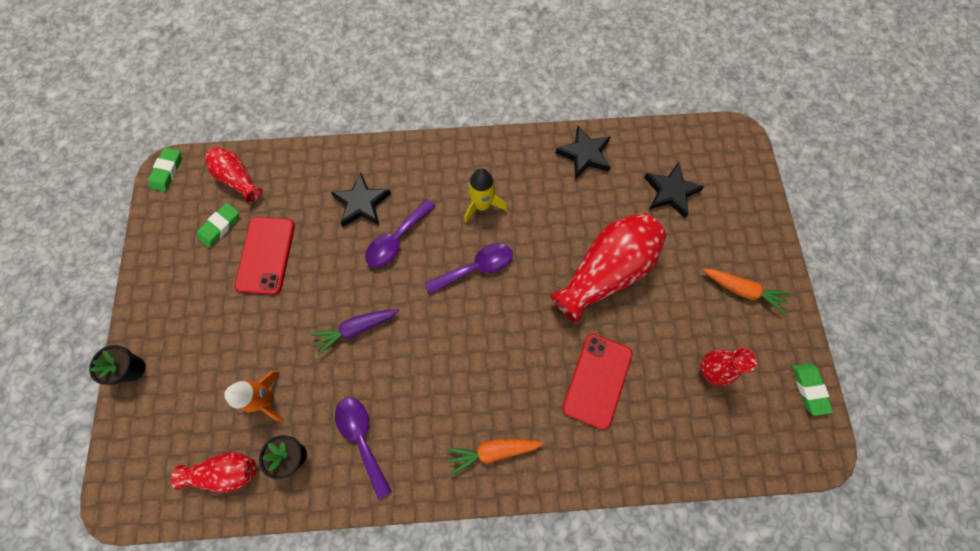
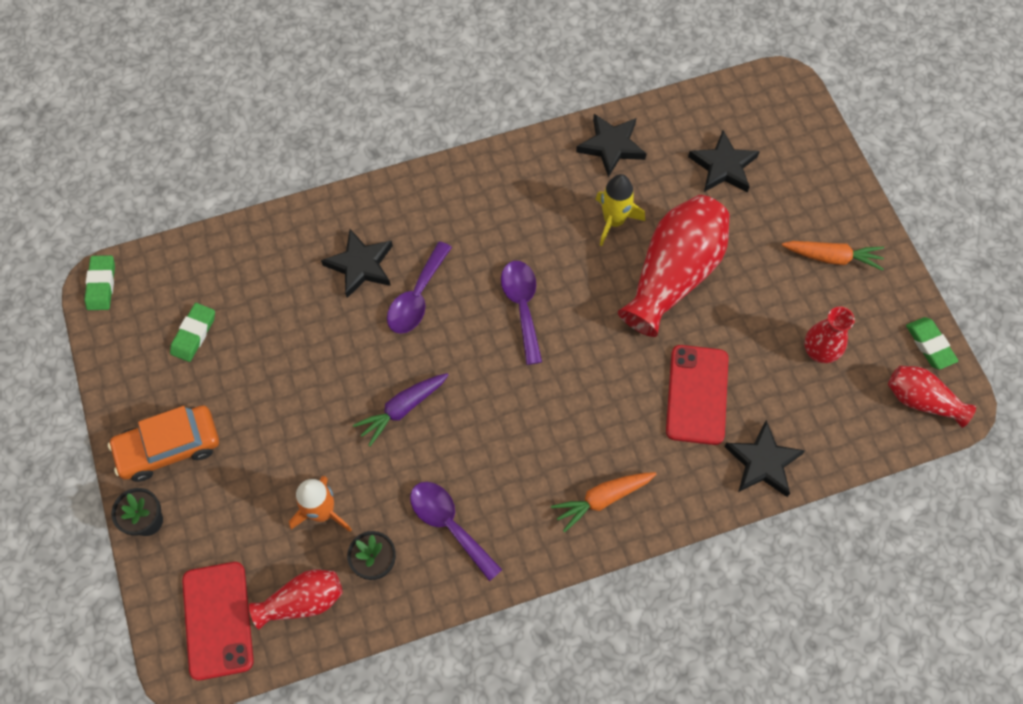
camera: 15 degrees left, 5 degrees down
red vase [205,147,263,203] -> red vase moved to [888,366,976,428]
red phone [235,217,295,295] -> red phone moved to [182,562,254,680]
purple spoon [425,243,513,294] -> purple spoon turned 60 degrees counterclockwise [501,261,542,365]
yellow rocket [464,168,507,223] -> yellow rocket moved to [595,174,645,246]
none -> orange car [108,405,219,482]
none -> black star [724,420,806,497]

